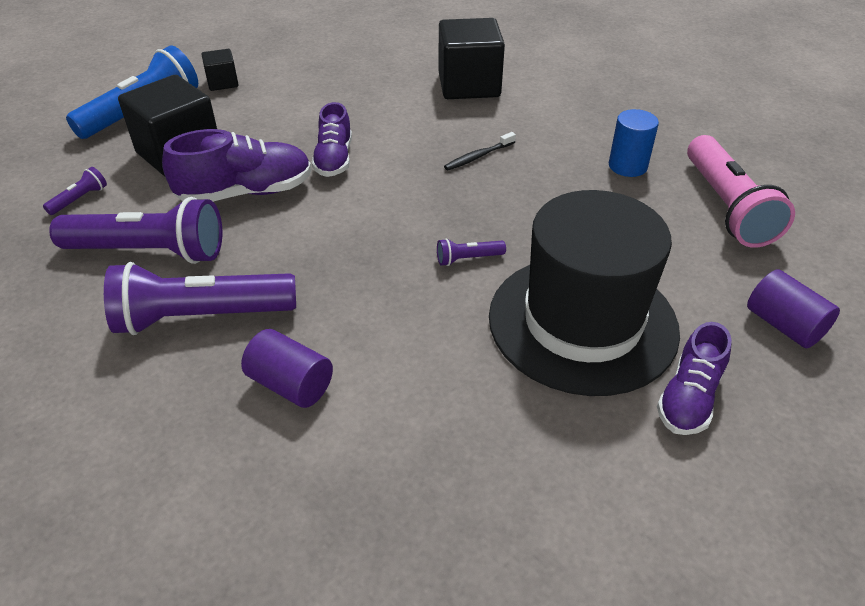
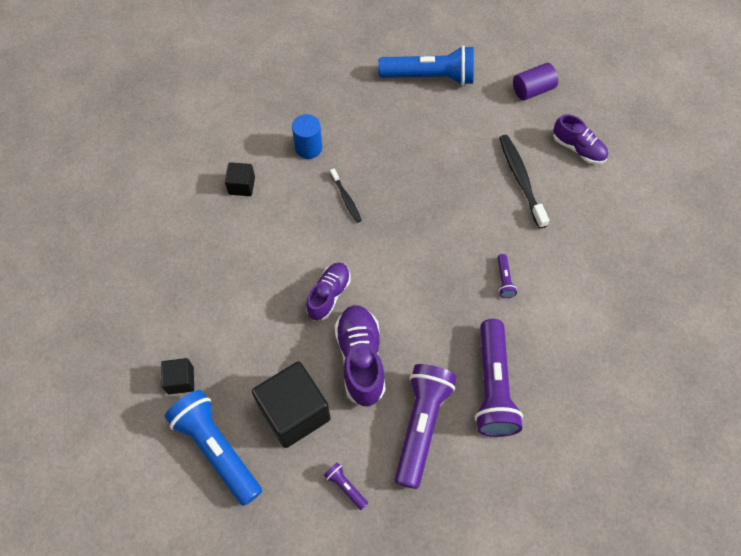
camera: 80 degrees left, 20 degrees up
purple cylinder [241,329,333,408] -> none
purple shoe [311,102,352,177] -> purple shoe turned 75 degrees counterclockwise [306,262,351,320]
purple flashlight [437,239,506,266] -> purple flashlight moved to [498,254,517,298]
black cube [438,18,505,99] -> black cube [225,162,255,196], size x0.50
black hat [489,190,680,396] -> black toothbrush [499,135,549,229]
blue cylinder [609,109,659,177] -> blue cylinder moved to [292,114,322,159]
pink flashlight [687,135,795,248] -> blue flashlight [378,46,474,85]

